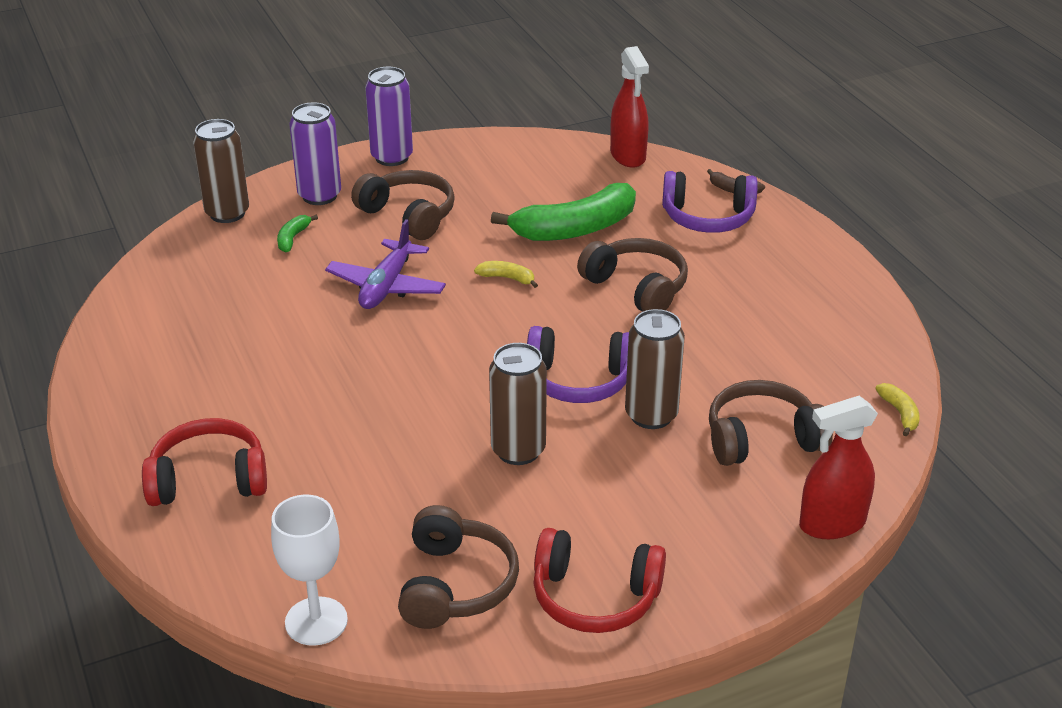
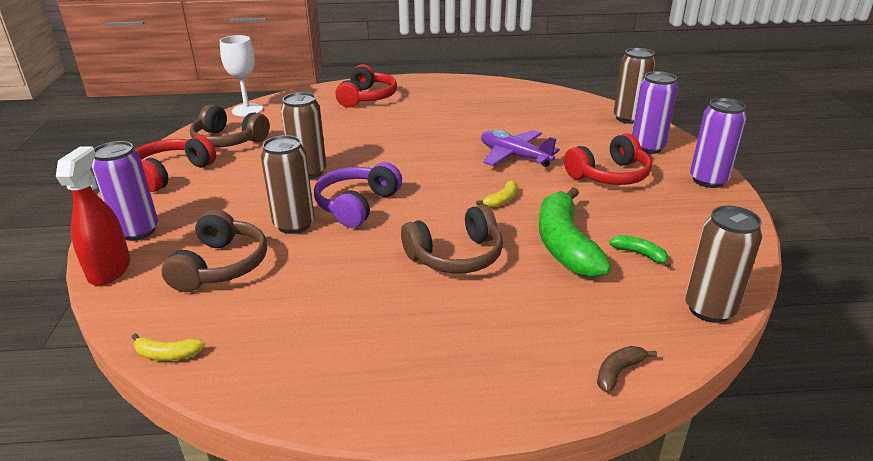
camera: 110 degrees right, 5 degrees down
green banana [277,215,318,252] -> green banana moved to [609,235,671,267]
brown headphones [351,170,455,240] -> red headphones [564,133,652,185]
red spray bottle [610,46,649,168] -> brown can [685,206,762,323]
purple headphones [662,171,758,233] -> none
none -> purple can [92,141,158,241]

